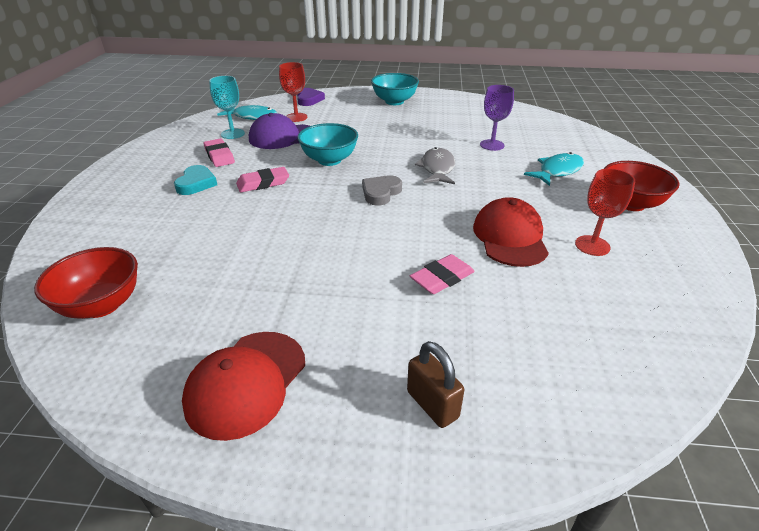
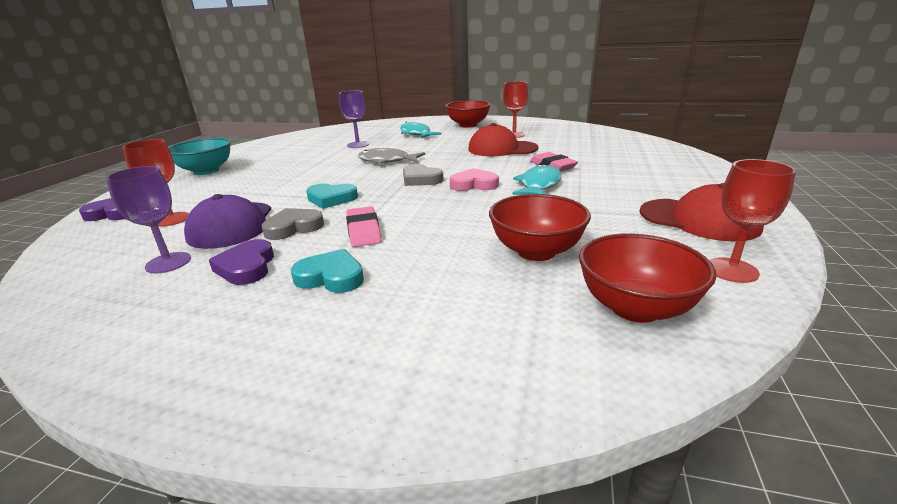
camera: 80 degrees left, 10 degrees down
pink eraser [203,138,235,167] -> purple heart [209,239,274,285]
turquoise goblet [209,76,245,139] -> purple goblet [106,166,191,274]
turquoise fish [217,105,277,120] -> turquoise fish moved to [513,164,562,195]
turquoise bowl [297,123,358,166] -> turquoise heart [306,184,358,209]
brown padlock [407,341,464,428] -> none
none -> grey heart [262,208,324,240]
none -> pink heart [450,168,499,191]
none -> red bowl [489,194,591,261]
none -> red goblet [709,159,796,283]

